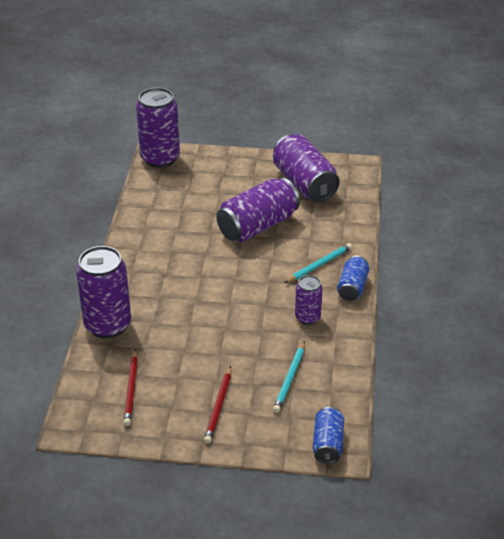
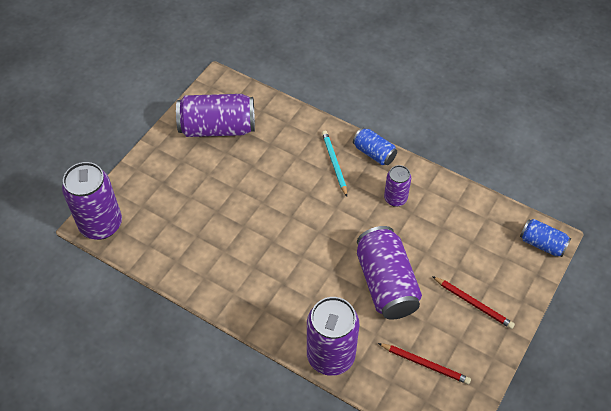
camera: 65 degrees left, 15 degrees up
purple can [216,178,300,242] -> purple can moved to [357,226,422,319]
turquoise pencil [273,341,305,413] -> none

